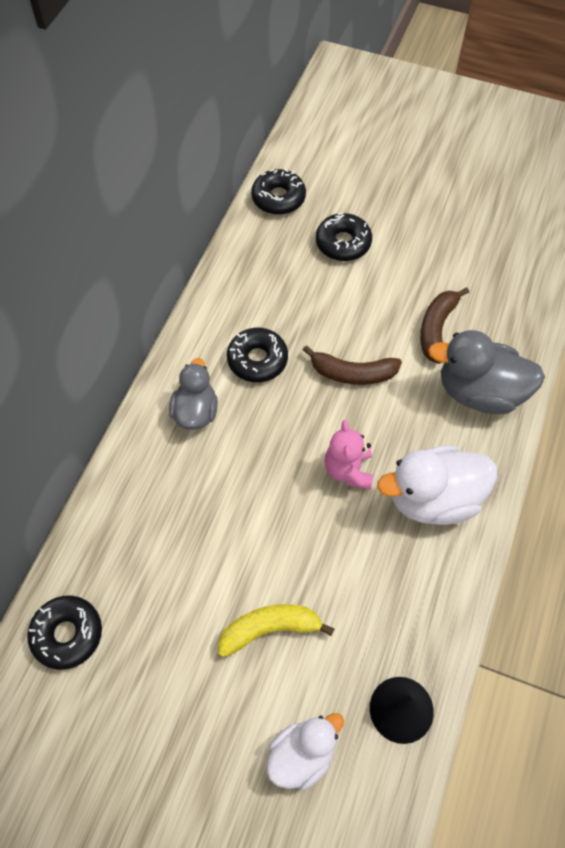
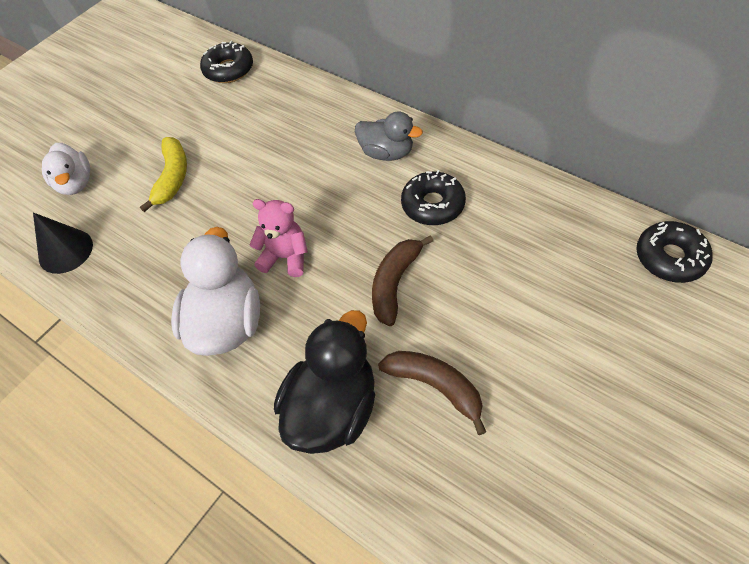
camera: 110 degrees right, 5 degrees down
black donut [316,213,372,261] -> none
grey duck [428,330,545,414] -> black duck [274,310,375,454]

